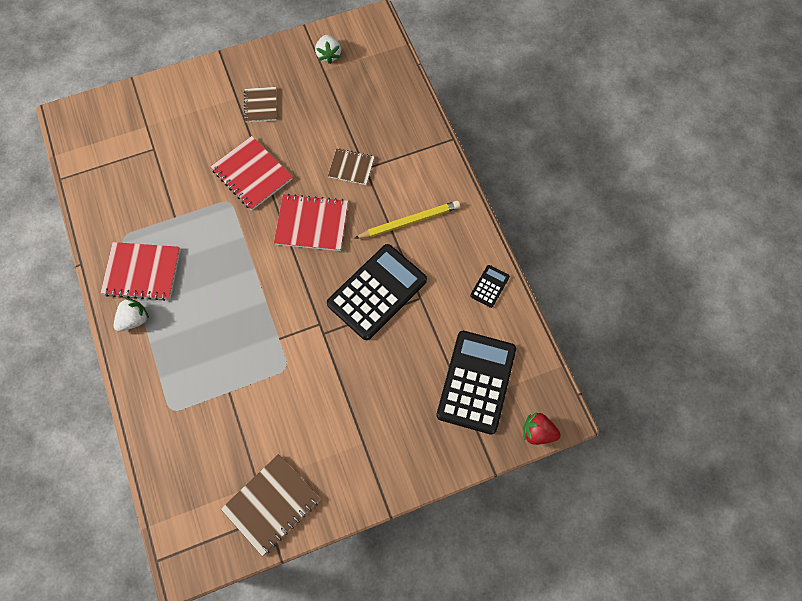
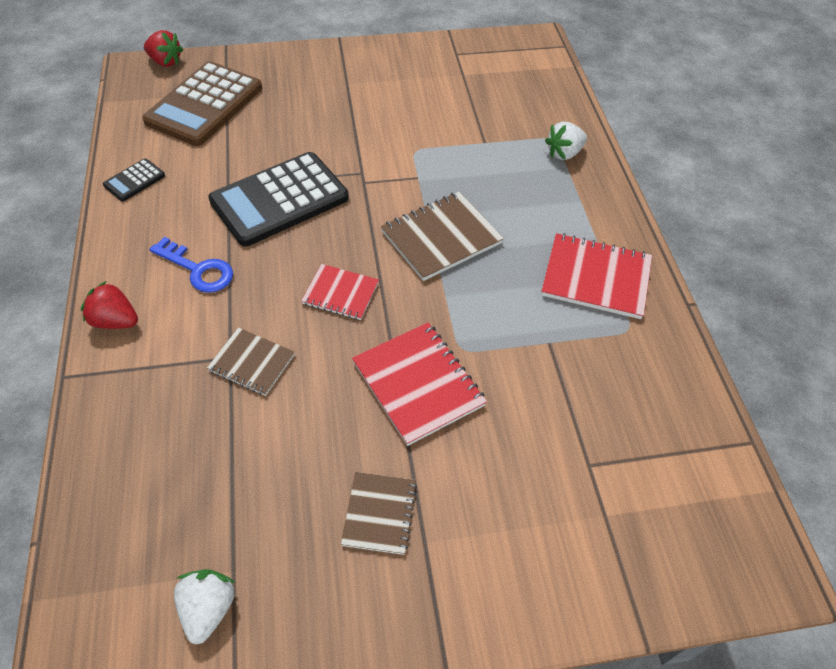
camera: 170 degrees left, 15 degrees down
white strawberry [114,298,149,331] -> white strawberry moved to [545,122,587,160]
brown notebook [221,454,320,556] -> brown notebook moved to [381,192,504,281]
red notebook [274,194,348,251] -> red notebook [301,264,379,320], size x0.62
yellow pencil [354,201,460,239] -> blue key [149,237,233,293]
black calculator [437,331,516,435] -> brown calculator [142,61,262,146]
none -> red strawberry [81,281,138,329]

